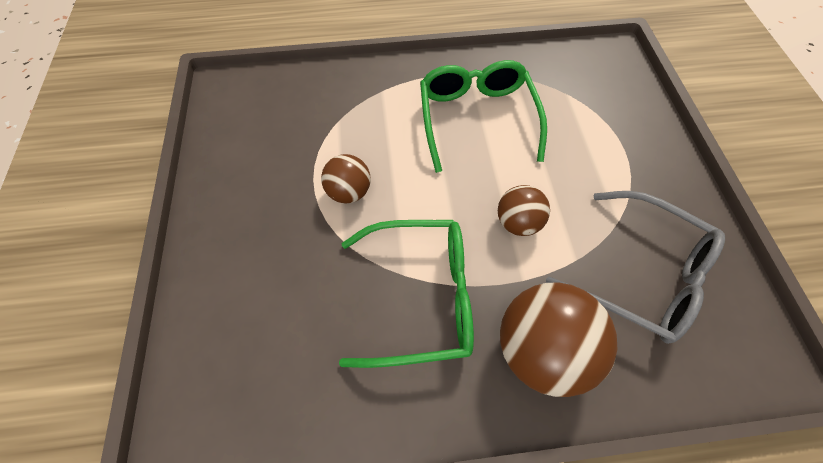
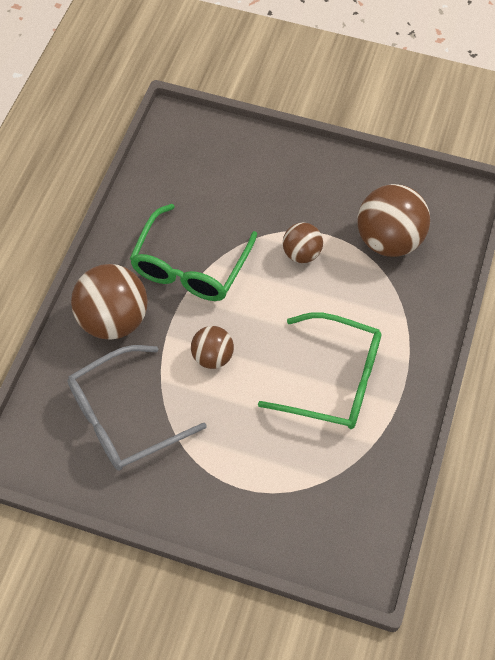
camera: 115 degrees right, 0 degrees up
none -> brown ball [357,184,430,257]

